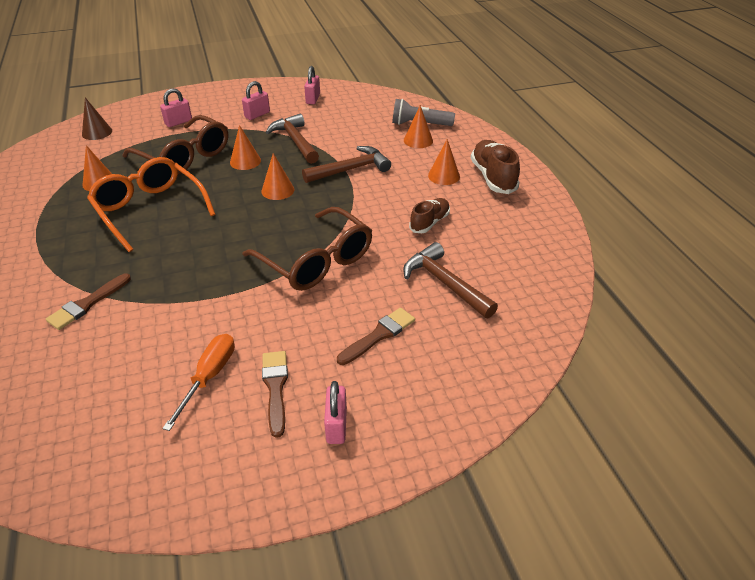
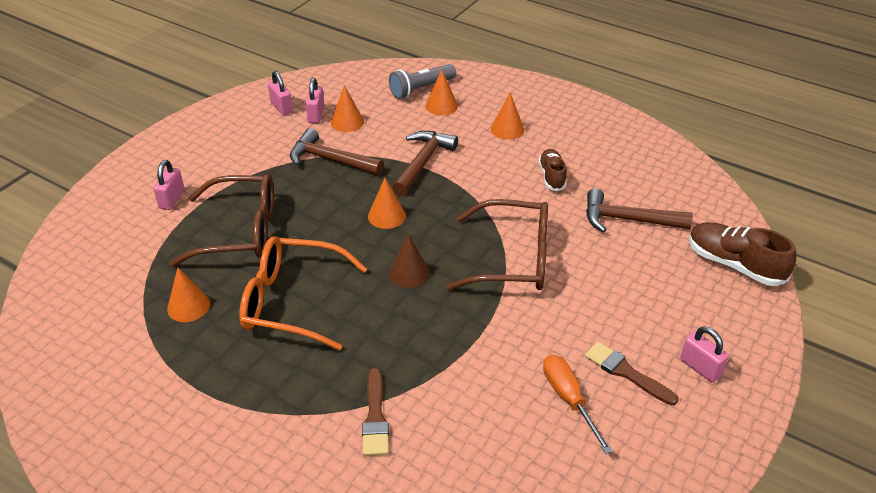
camera: 40 degrees left, 0 degrees up
brown cone [82,98,112,140] -> brown cone moved to [389,234,430,288]
orange cone [230,125,261,170] -> orange cone moved to [331,85,364,132]
pink padlock [242,81,270,120] -> pink padlock moved to [305,78,325,123]
brown brush [337,308,415,365] -> none
brown shoe [471,140,520,194] -> brown shoe moved to [689,222,797,286]

